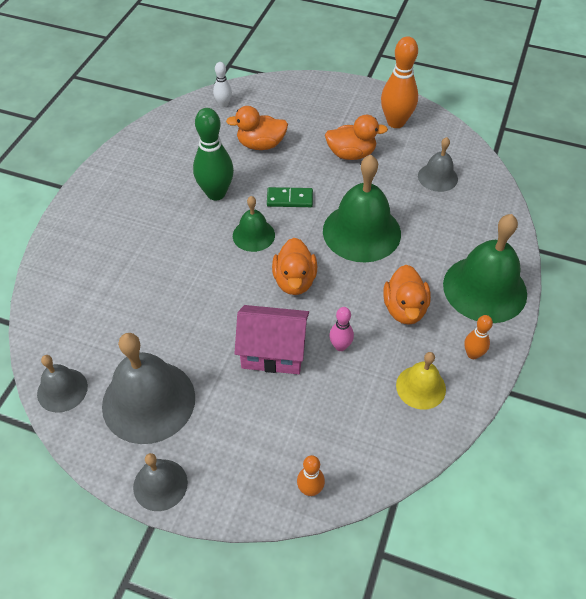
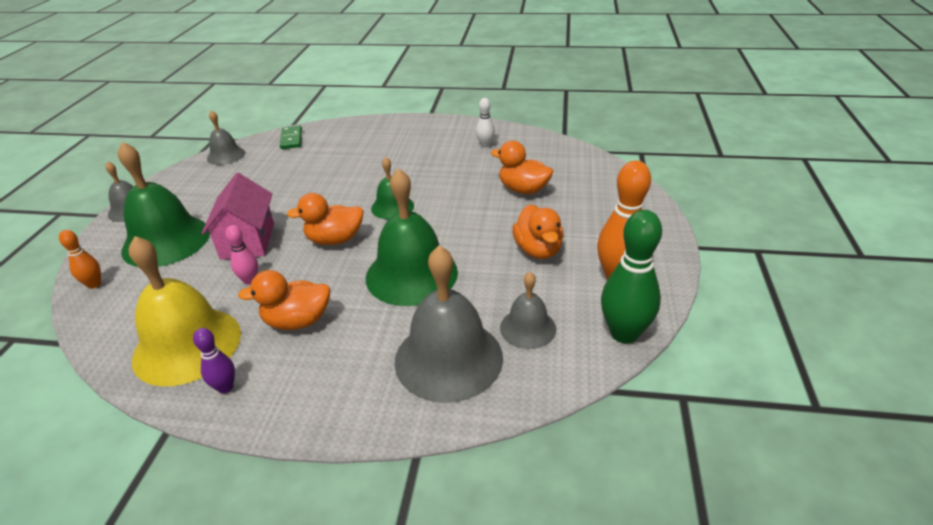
camera: 80 degrees right, 15 degrees down
grey bell [102,333,195,444] -> grey bell moved to [395,245,503,403]
green bowling pin [193,108,234,201] -> green bowling pin moved to [601,210,662,344]
white bowling pin [213,62,232,107] -> white bowling pin moved to [476,98,495,148]
orange duck [226,106,288,150] -> orange duck turned 45 degrees counterclockwise [491,141,553,194]
green domino [267,187,313,207] -> green domino moved to [280,126,302,149]
yellow bell [396,352,446,410] -> yellow bell [129,236,241,386], size x1.84
green bell [443,214,527,323] -> green bell moved to [118,142,210,267]
orange bowling pin [464,315,493,359] -> purple bowling pin [193,328,235,393]

